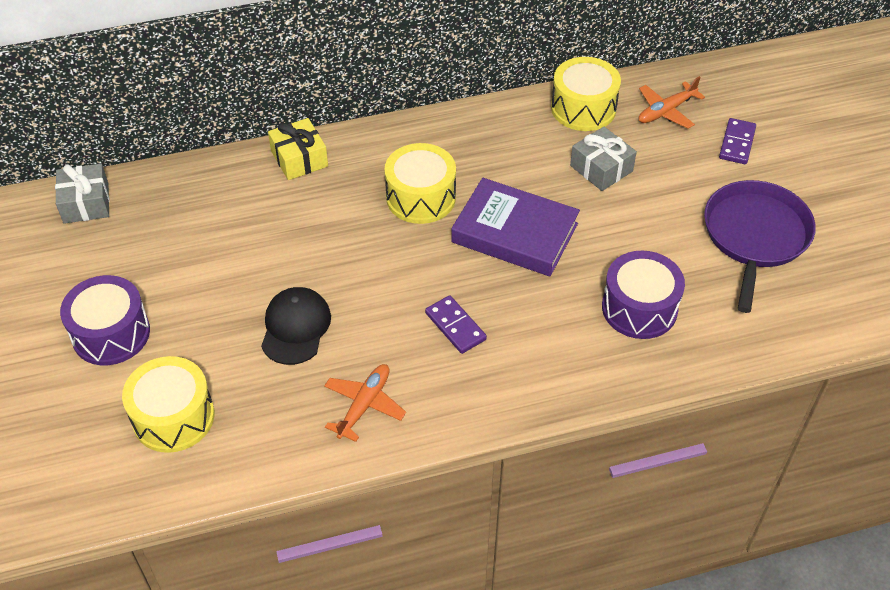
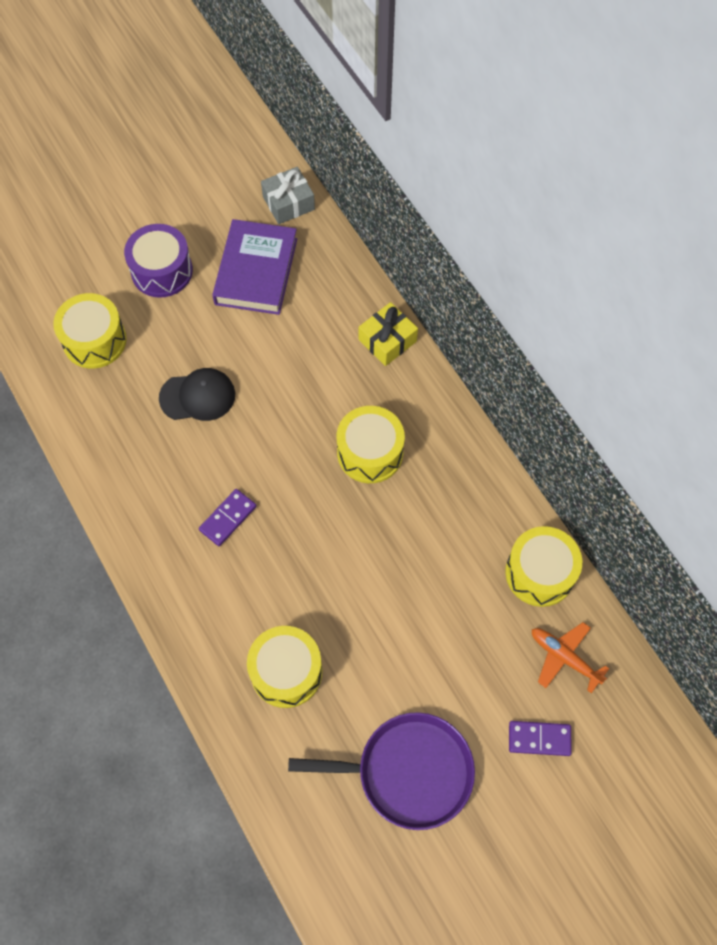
camera: 75 degrees right, 15 degrees up
orange plane [324,364,406,442] -> none
purple book [451,178,580,276] -> purple book moved to [212,219,297,315]
grey gift [570,127,637,191] -> none
purple drum [602,251,685,339] -> yellow drum [247,626,323,708]

